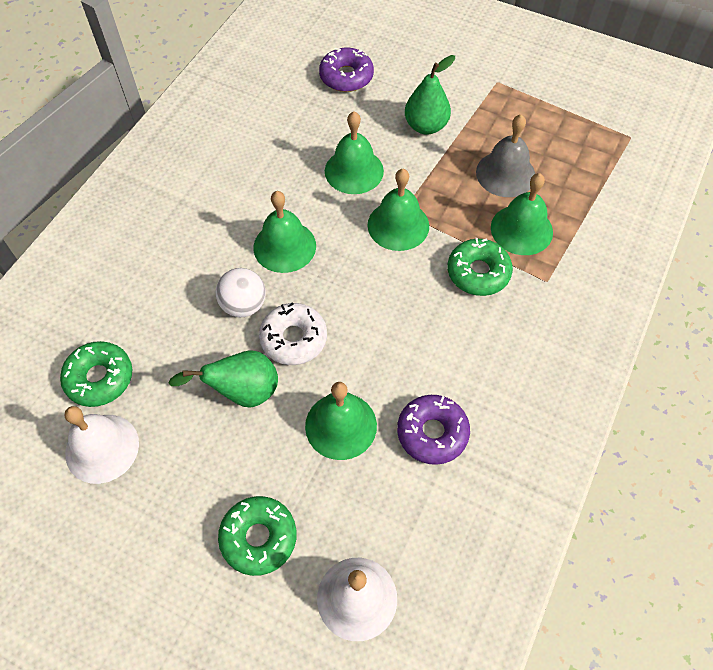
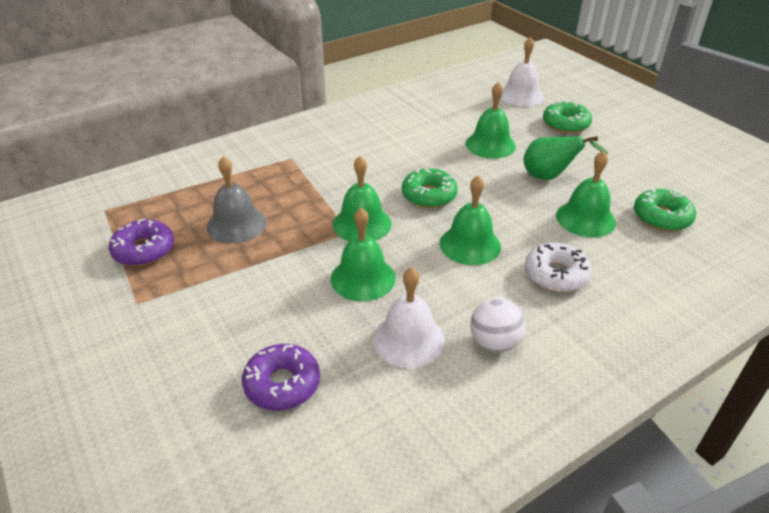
camera: 150 degrees left, 20 degrees down
white bell [65,406,139,484] -> white bell moved to [373,267,445,368]
white ball [215,268,266,317] -> white ball moved to [470,298,526,352]
white donut [259,303,327,365] -> white donut moved to [525,242,592,292]
purple donut [397,395,470,465] -> purple donut moved to [109,219,174,266]
green pear [405,55,455,135] -> none
green donut [448,238,513,296] -> green donut moved to [402,168,458,208]
green bell [491,173,553,255] -> green bell moved to [556,151,616,237]

